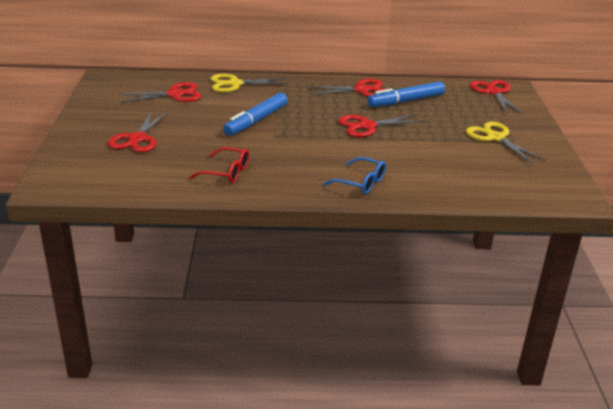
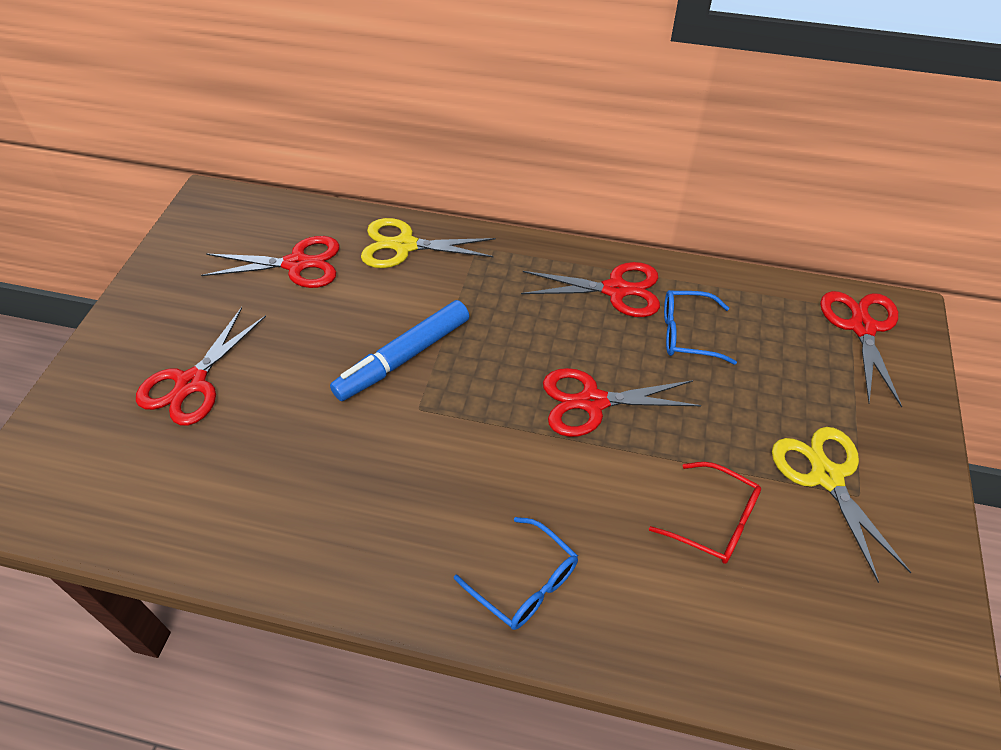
camera: 15 degrees right, 20 degrees up
red glasses [190,147,249,183] -> red glasses moved to [649,462,761,564]
blue marker [367,81,445,107] -> blue glasses [664,290,737,365]

